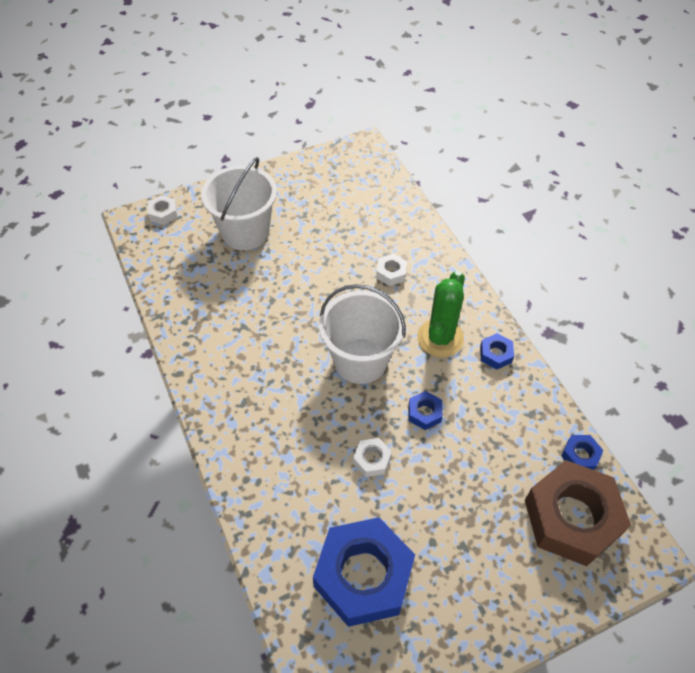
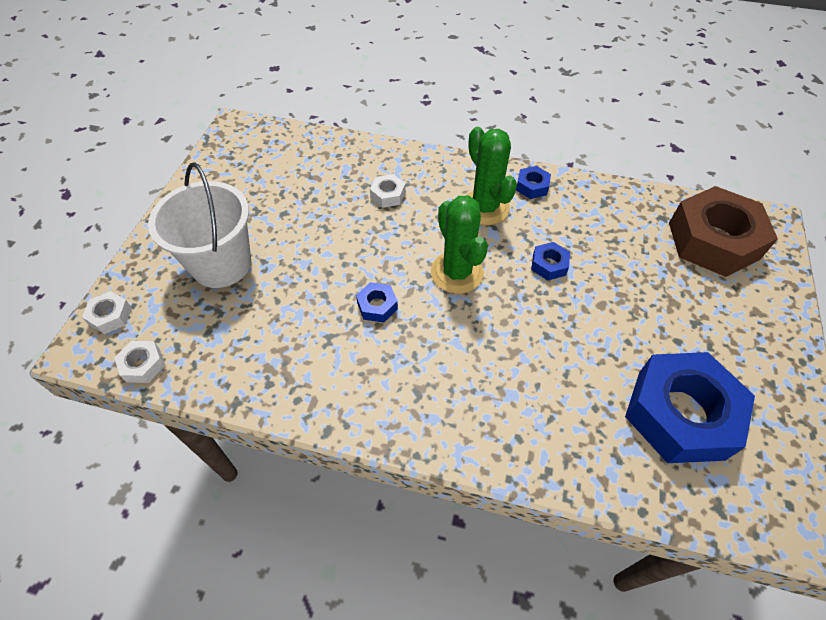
camera: 50 degrees left, 0 degrees up
white bucket [319,284,406,384] -> green cactus [431,196,488,294]
white nut [353,438,392,477] -> white nut moved to [114,341,165,383]
blue nut [561,435,604,470] -> blue nut moved to [356,282,398,323]

